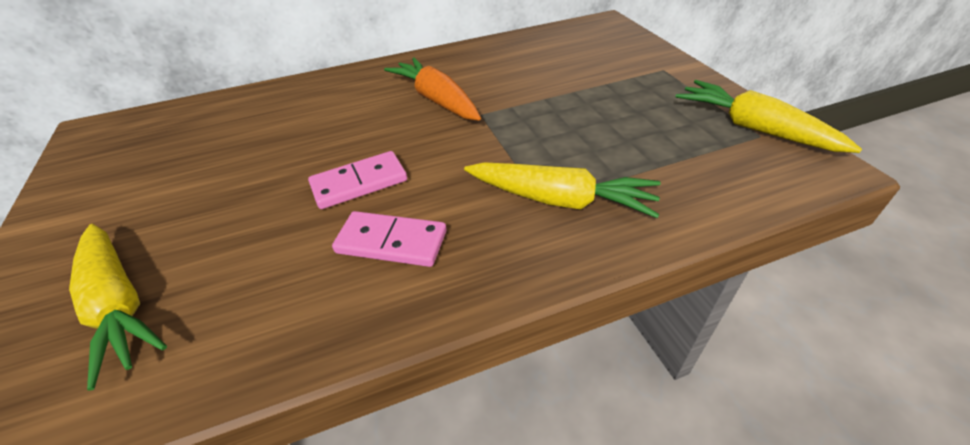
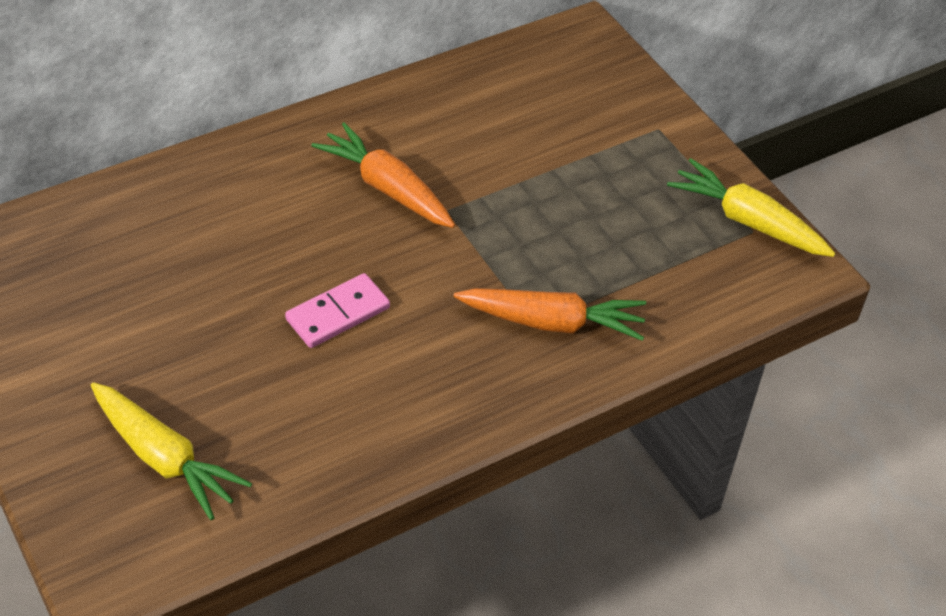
camera: 15 degrees left, 5 degrees up
pink domino [332,211,447,267] -> none
yellow carrot [464,162,661,218] -> orange carrot [454,288,646,341]

